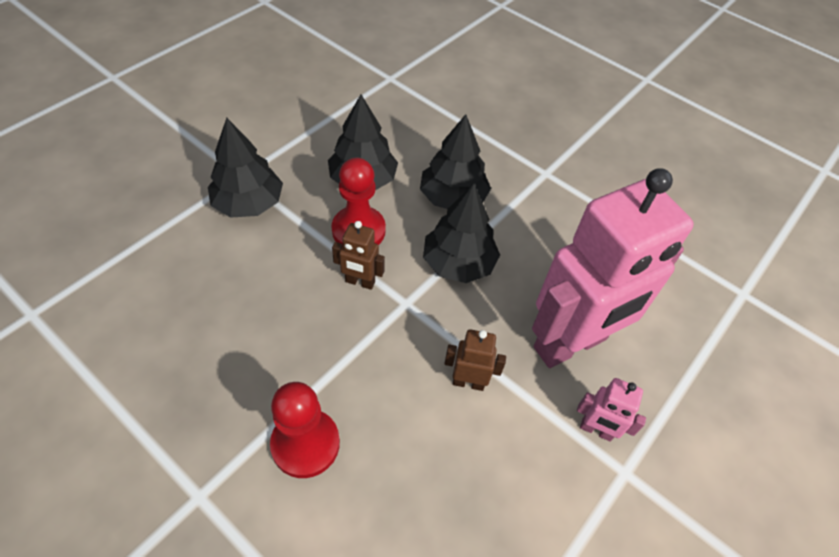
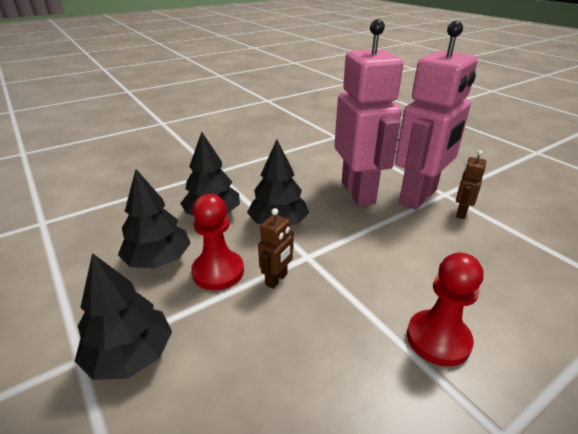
camera: 70 degrees left, 20 degrees down
brown robot [444,329,506,391] -> brown robot moved to [456,150,486,219]
pink robot [577,378,646,442] -> pink robot [395,21,478,210], size x2.48

